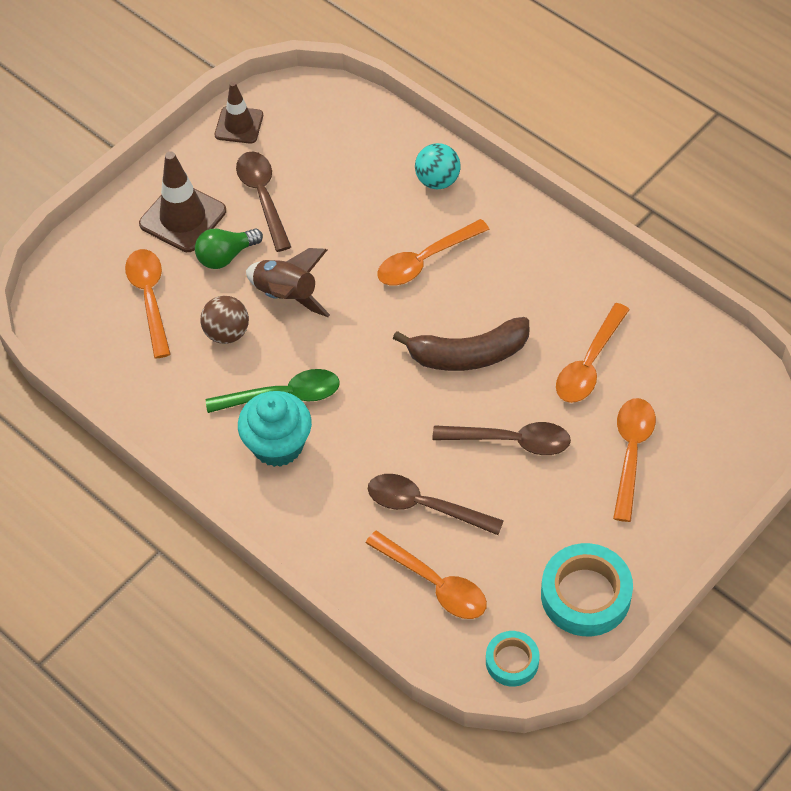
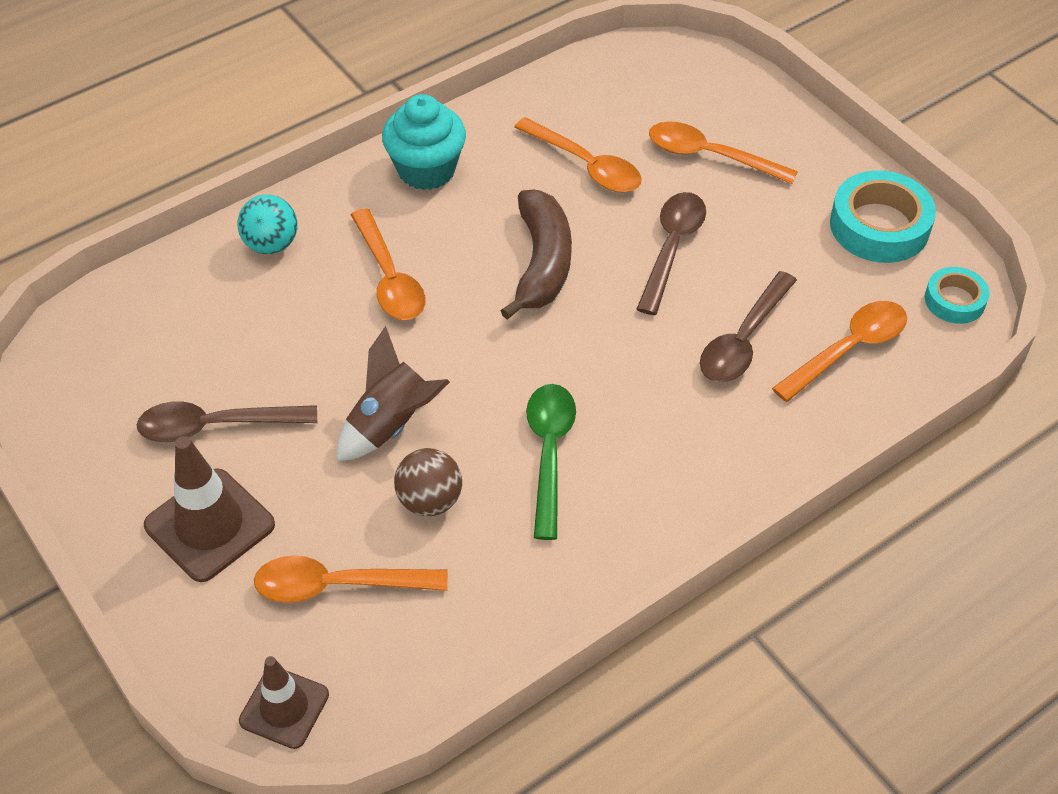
camera: 80 degrees left, 5 degrees down
green light bulb [195,228,263,269] -> none
brown traffic cone [215,82,263,144] -> brown traffic cone moved to [239,656,329,749]
turquoise cupcake [238,391,312,467] -> turquoise cupcake moved to [382,94,466,190]

